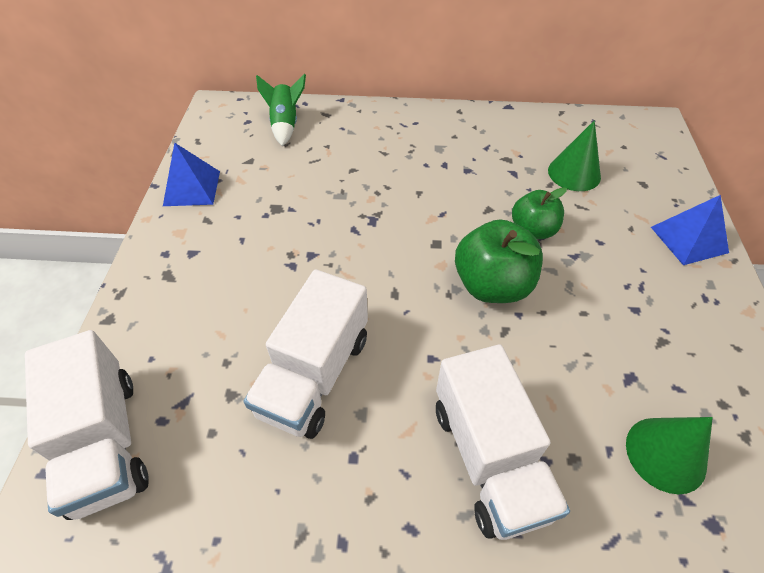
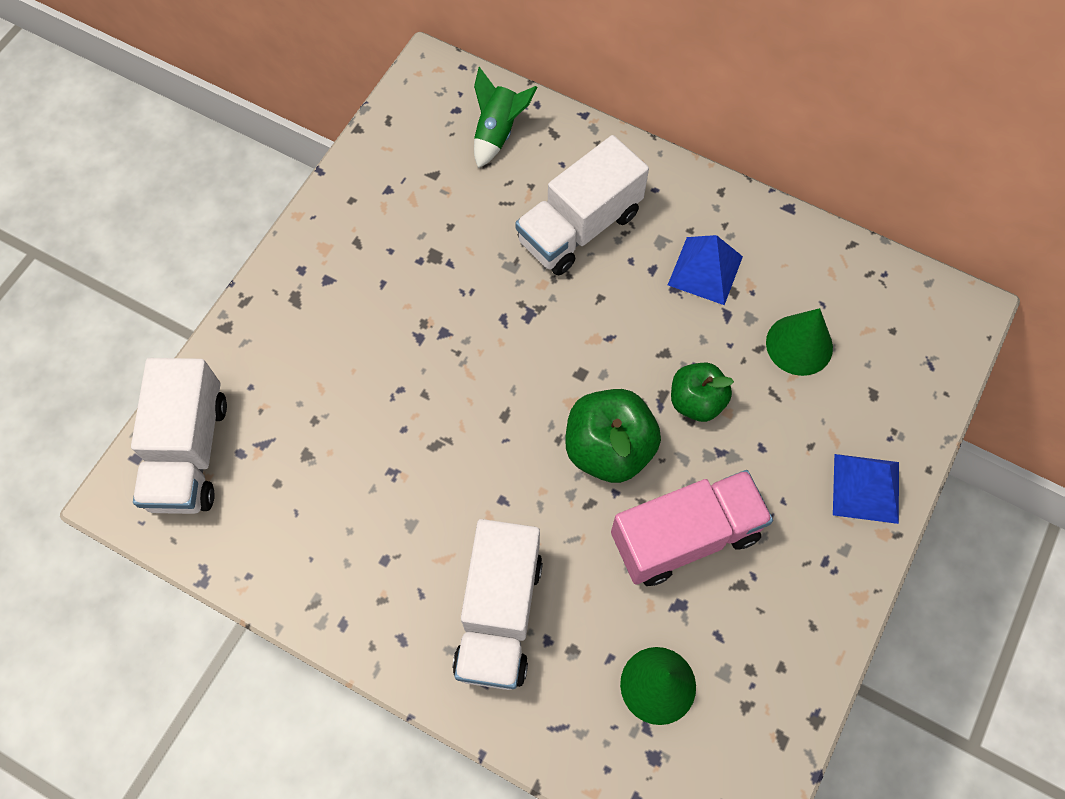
camera: 25 degrees right, 15 degrees up
blue pyramid [163,142,220,206] -> blue pyramid moved to [668,235,743,305]
white truck [244,269,368,439] -> white truck moved to [515,135,649,275]
none -> pink truck [611,470,773,586]

